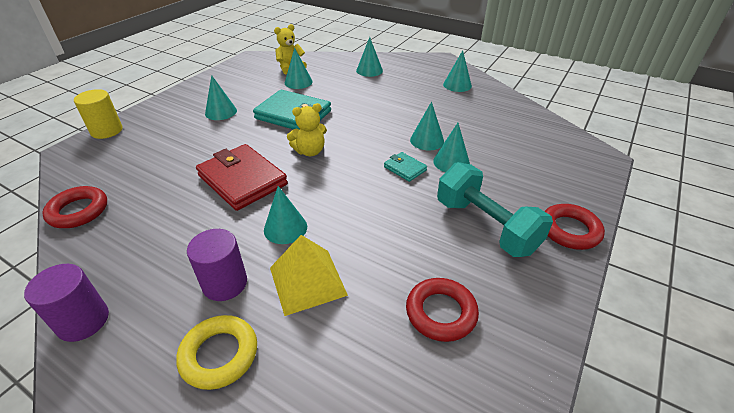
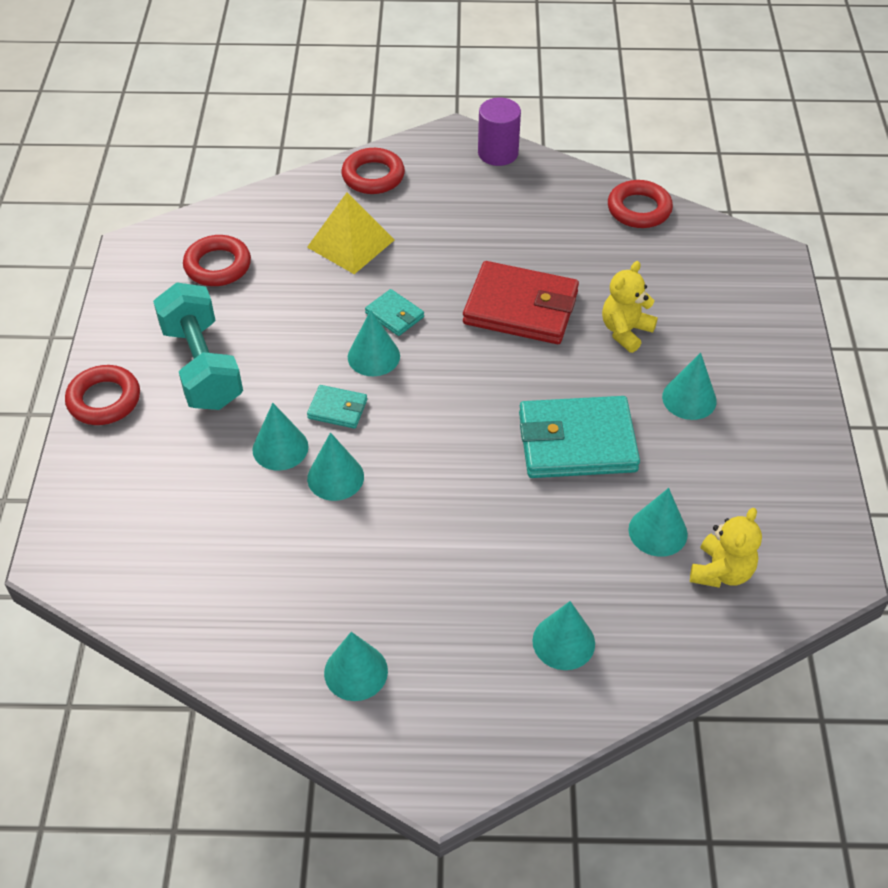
camera: 150 degrees right, 10 degrees up
yellow cylinder [74,89,123,139] -> none
yellow ring [176,315,257,390] -> red ring [341,148,405,194]
purple cylinder [187,229,247,301] -> none
turquoise cone [264,186,307,244] -> turquoise cone moved to [348,310,400,376]
yellow teddy bear [287,103,327,156] -> yellow teddy bear moved to [602,261,658,353]
turquoise dumbbell [437,162,553,257] -> turquoise dumbbell turned 45 degrees clockwise [153,282,243,410]
none -> turquoise wallet [365,289,424,336]

